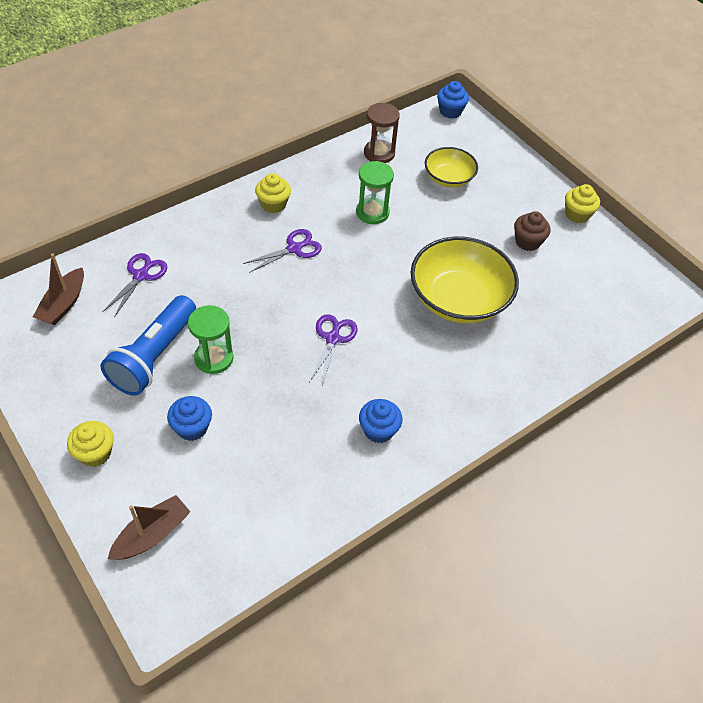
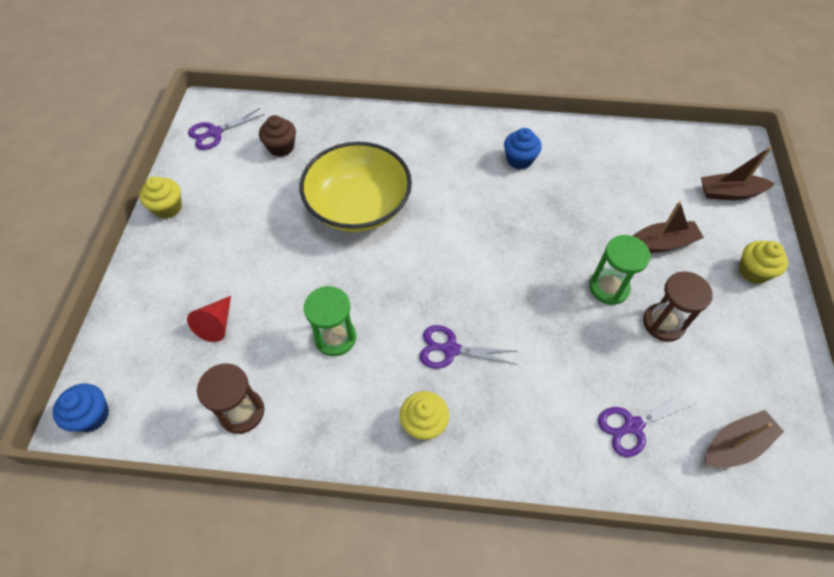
camera: 135 degrees left, 5 degrees up
blue flashlight [100,295,196,396] -> brown hourglass [643,271,713,342]
blue cupcake [167,396,212,441] -> brown boat [633,201,704,253]
purple scissors [309,314,358,387] -> purple scissors moved to [188,108,265,150]
yellow bowl [425,147,478,188] -> red cone [187,296,231,342]
brown cupcake [514,211,550,251] -> brown cupcake moved to [259,115,296,157]

